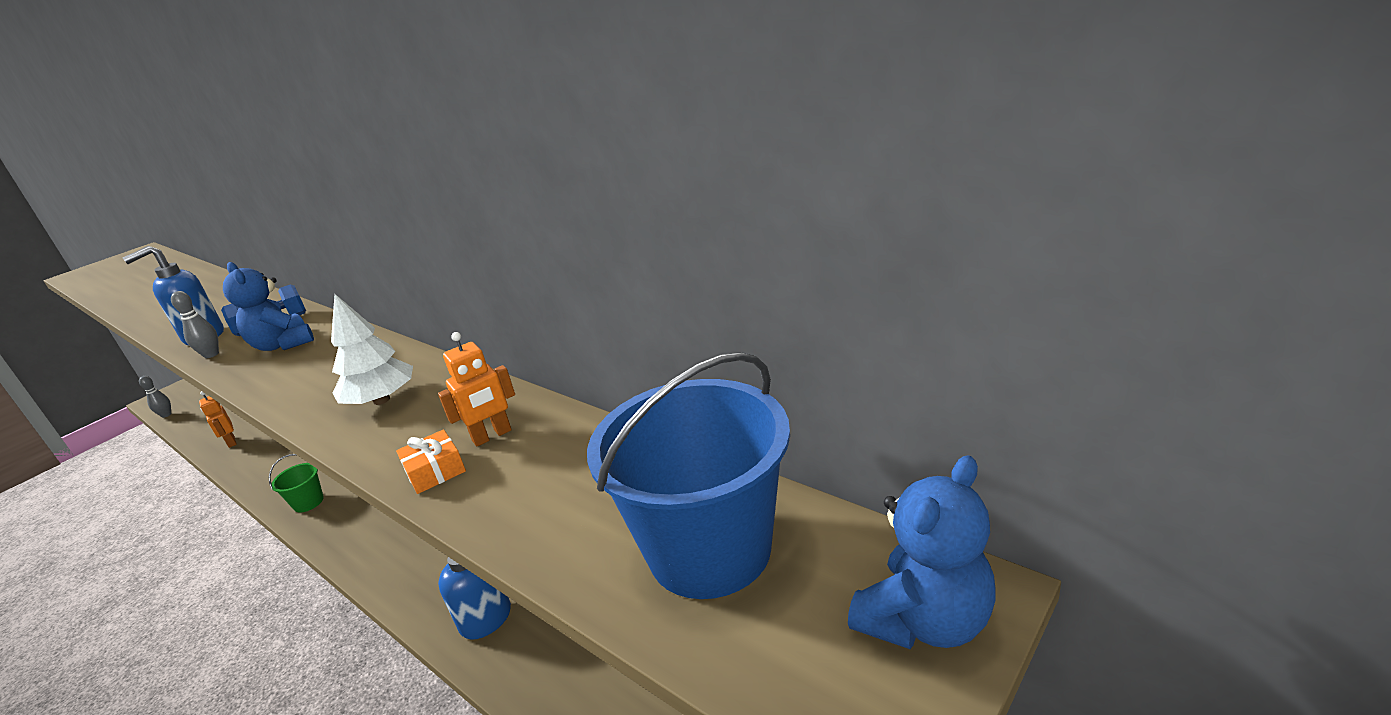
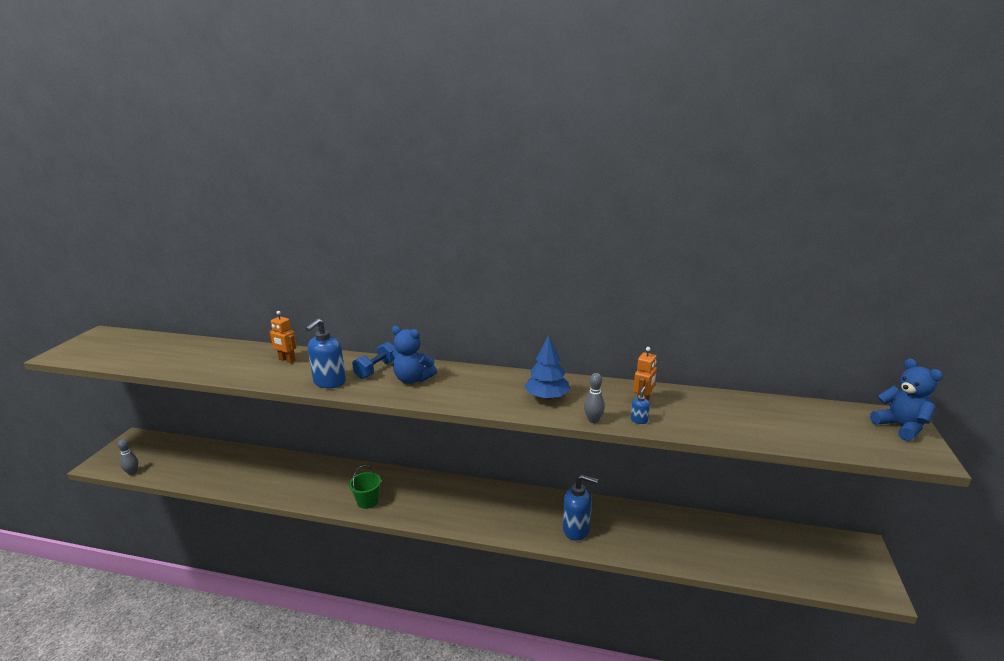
camera: 30 degrees left, 5 degrees down
grey bowling pin [171,291,219,358] -> grey bowling pin moved to [584,373,605,423]
orange robot [199,391,237,448] -> orange robot moved to [269,311,297,363]
white tree [331,294,413,405] -> blue tree [524,335,570,400]
orange gift [396,429,466,494] -> blue soap dispenser [631,386,650,424]
blue bucket [587,352,790,599] -> none
blue teddy bear [848,455,995,649] -> blue teddy bear turned 45 degrees counterclockwise [870,358,943,441]

